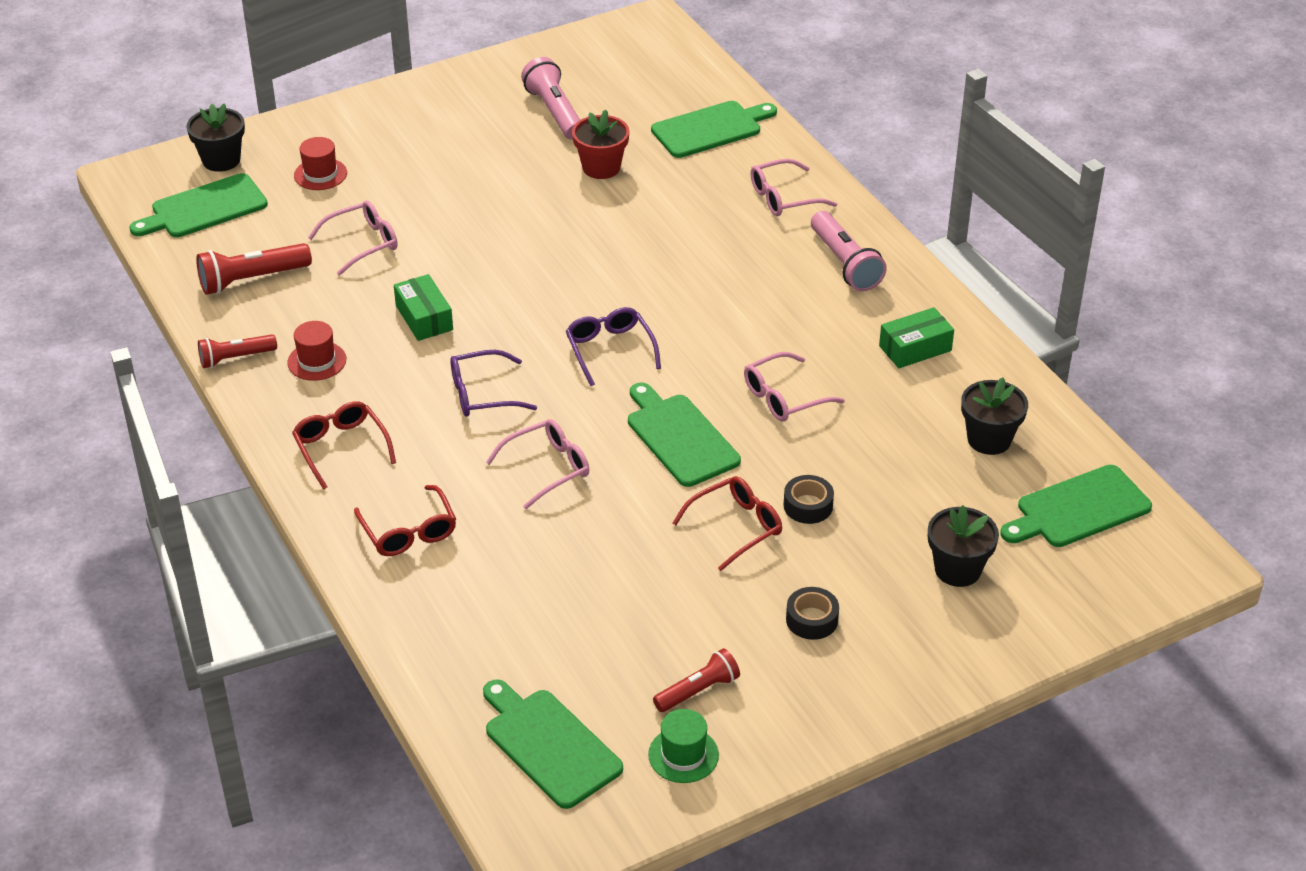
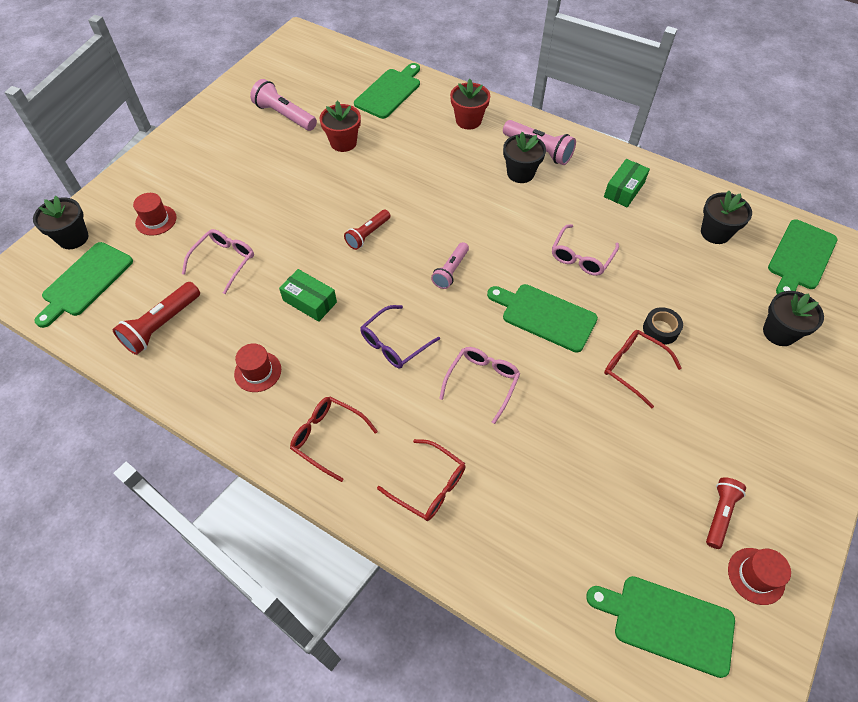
camera: 30 degrees left, 15 degrees up
red flashlight [198,334,277,368] -> red flashlight moved to [344,209,390,250]
purple glasses [566,307,661,386] -> pink flashlight [431,242,469,289]
green hat [648,709,719,783] -> red hat [728,548,791,605]
red glasses [673,476,782,571] -> red glasses turned 75 degrees counterclockwise [604,330,682,409]
pink glasses [750,159,837,216] -> red flower pot [450,79,490,130]
black tape [786,587,839,640] -> none
none -> black flower pot [503,132,546,183]

